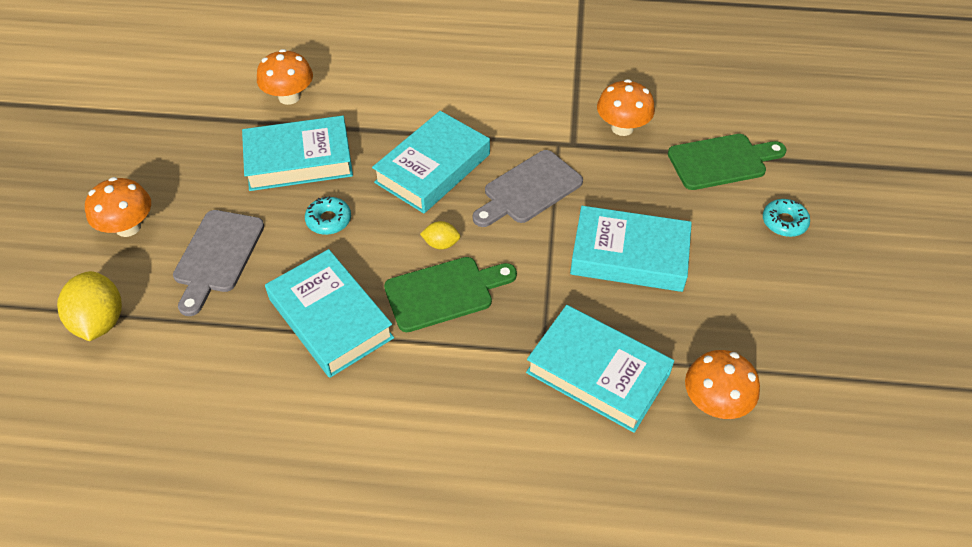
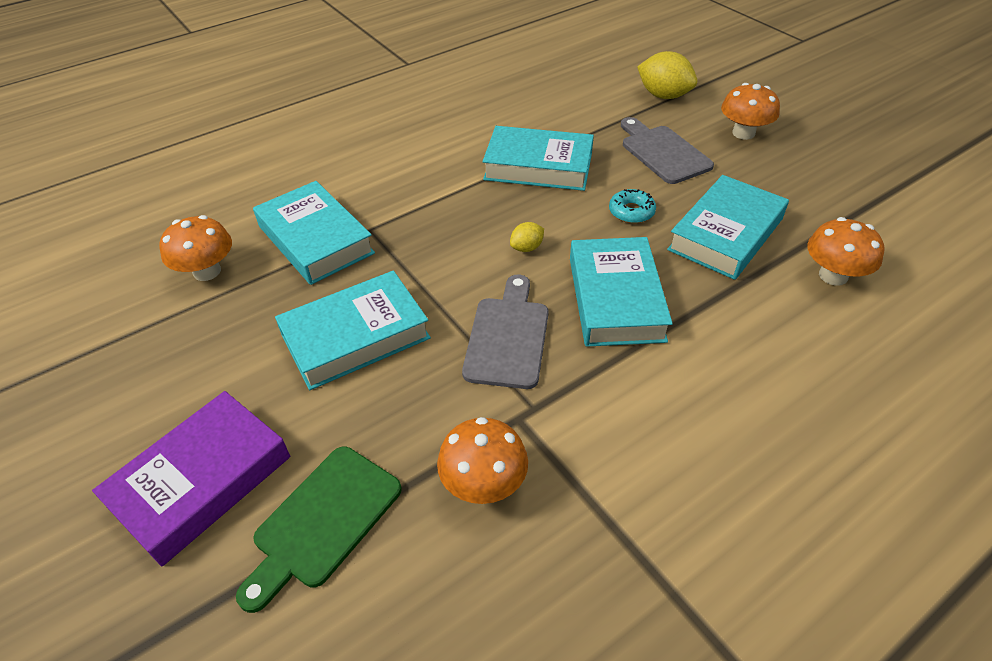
camera: 140 degrees right, 5 degrees down
green cutting board [384,257,517,332] -> none
turquoise book [526,305,674,433] -> turquoise book turned 60 degrees clockwise [253,181,375,285]
turquoise donut [763,199,810,237] -> purple book [92,391,290,566]

